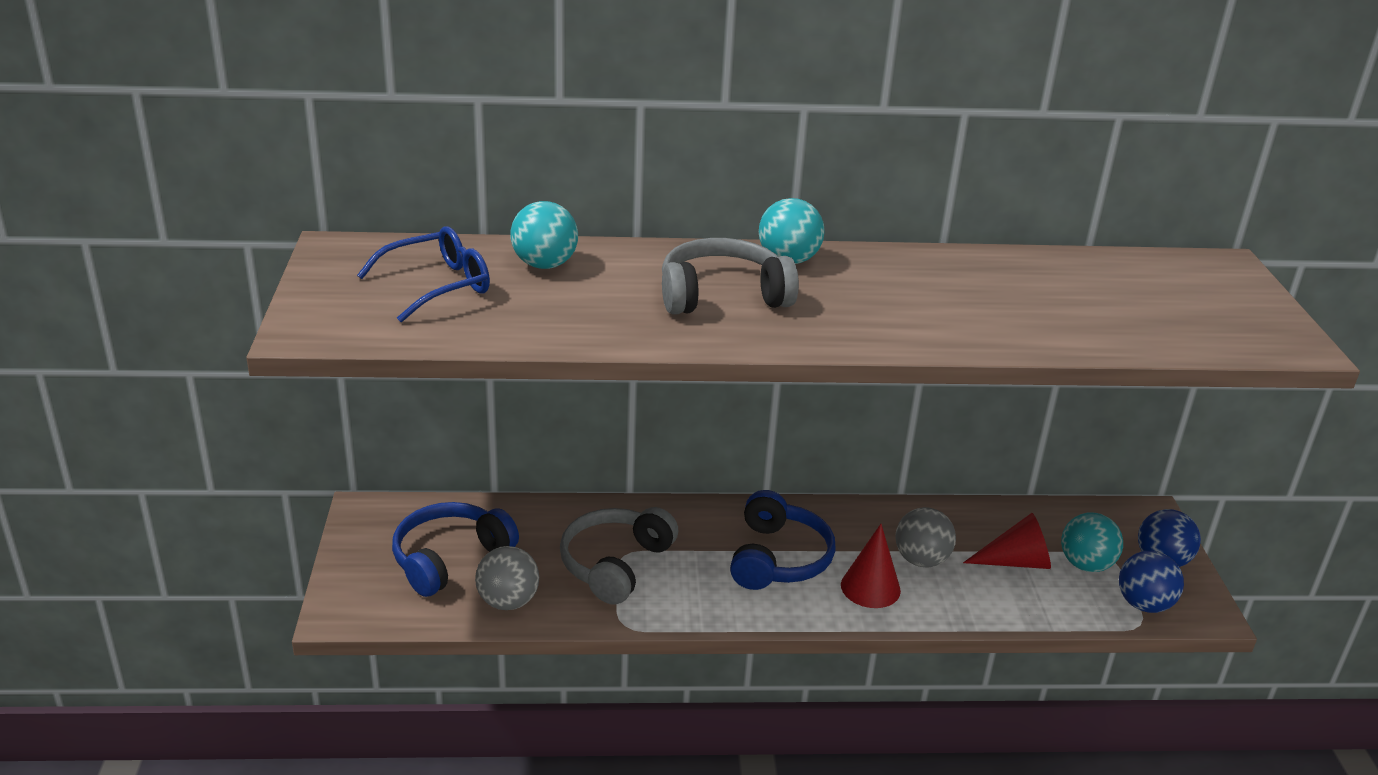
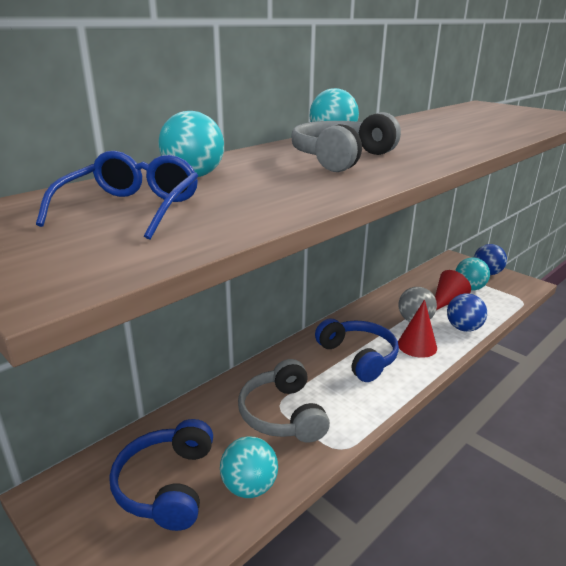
camera: 40 degrees left, 5 degrees down
grey ball [475,546,539,610] -> turquoise ball [220,436,278,498]
blue ball [1119,551,1184,613] -> blue ball moved to [447,293,487,332]

